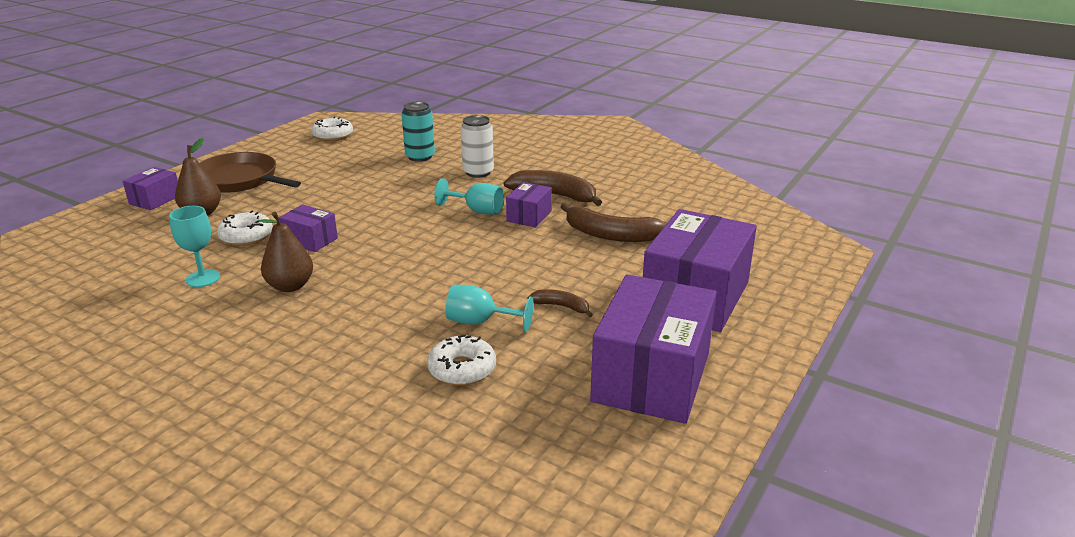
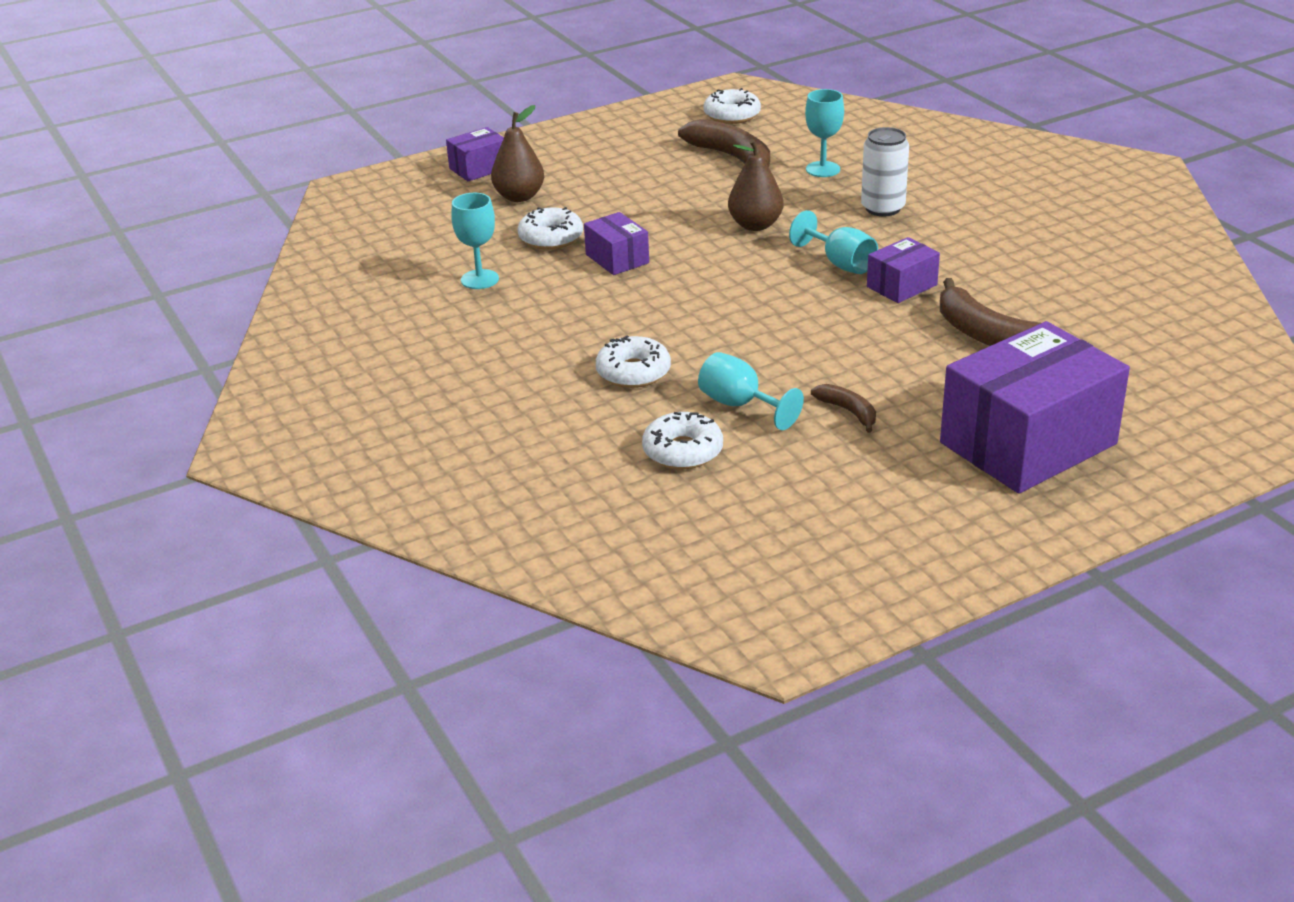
camera: 30 degrees right, 5 degrees up
brown pan [199,152,301,193] -> none
brown pear [258,212,313,292] -> brown pear moved to [728,139,784,231]
turquoise can [401,102,435,162] -> turquoise goblet [805,89,844,177]
brown banana [504,170,602,206] -> brown banana moved to [678,119,770,167]
purple box [590,275,717,424] -> none
none -> white donut [596,335,671,388]

